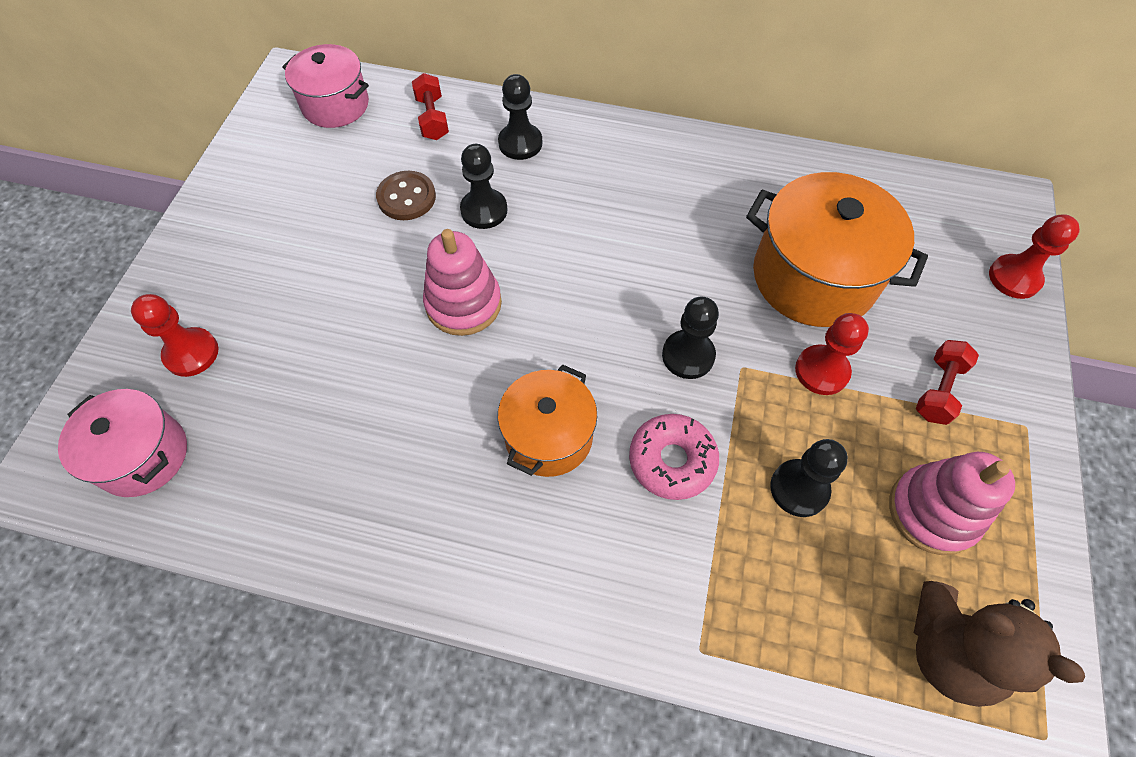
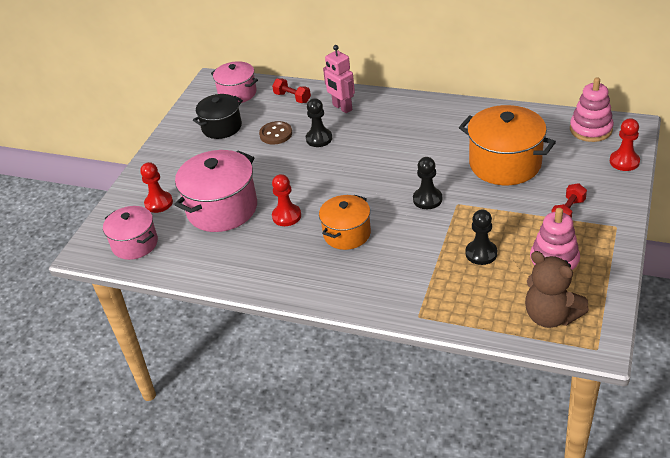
camera: 10 degrees right, 20 degrees down
red dumbbell [412,73,449,140] -> red dumbbell turned 45 degrees counterclockwise [272,79,311,103]
pink stacking toy [423,229,502,336] -> pink stacking toy moved to [570,77,614,142]
black pawn [498,74,542,160] -> pink robot [323,45,355,113]
pink donut [629,414,719,500] -> none
red pawn [795,313,869,395] -> red pawn moved to [272,174,301,226]
none -> pink pot [174,150,257,232]
none -> black pot [193,94,243,139]

